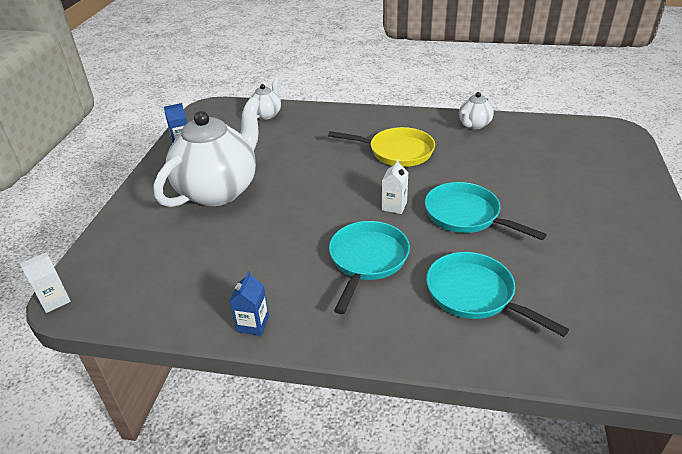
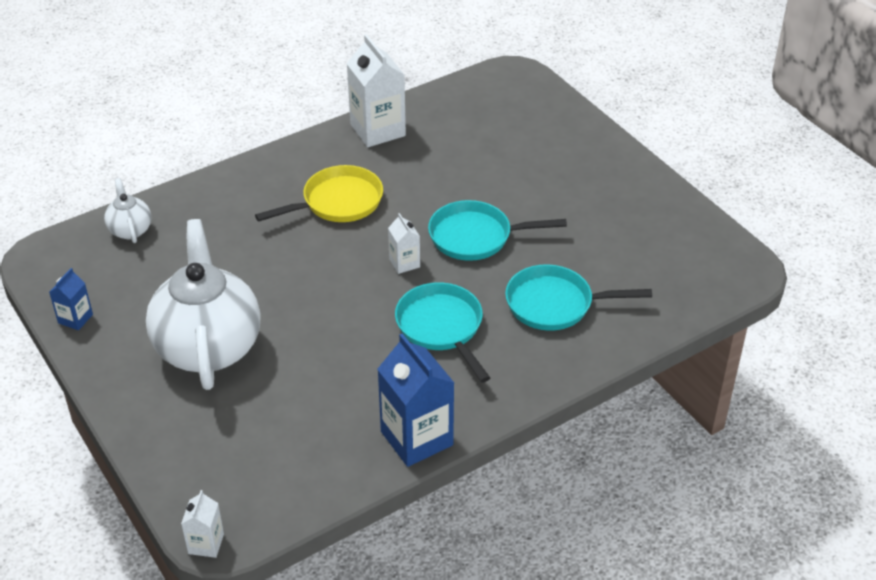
camera: 45 degrees left, 5 degrees up
blue carton [230,271,269,336] -> blue carton [378,334,454,467], size x1.97
white teapot [459,92,494,129] -> white carton [346,34,406,147]

